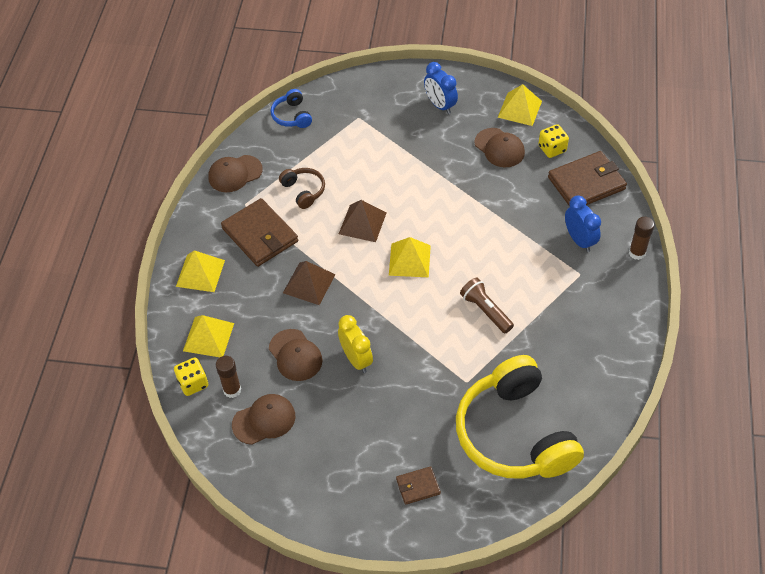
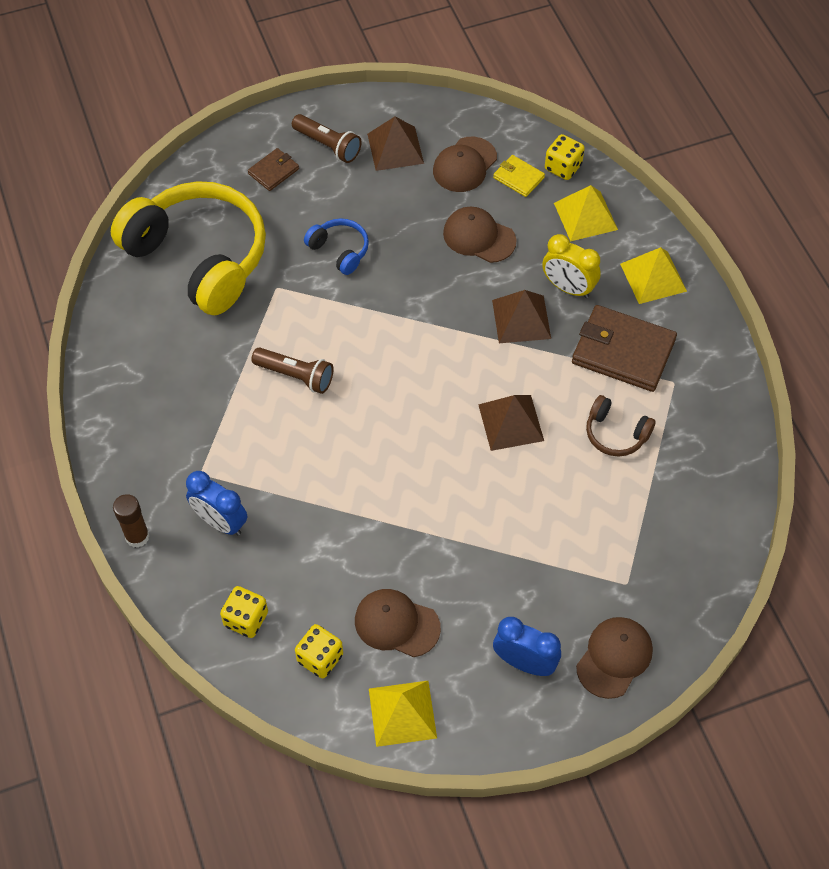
camera: 150 degrees right, 5 degrees up
brown cap [208,155,263,192] -> brown cap moved to [576,617,653,699]
brown glue stick [216,356,241,398] -> yellow wallet [493,155,545,197]
blue headphones [271,89,312,128] -> blue headphones moved to [304,218,369,275]
yellow clock [338,315,373,373] -> yellow clock moved to [542,234,601,298]
yellow pyramid [389,237,431,277] -> none
brown wallet [548,151,627,207] -> yellow dice [220,586,268,638]
none -> brown flashlight [292,114,362,163]
none -> brown pyramid [367,117,424,171]

